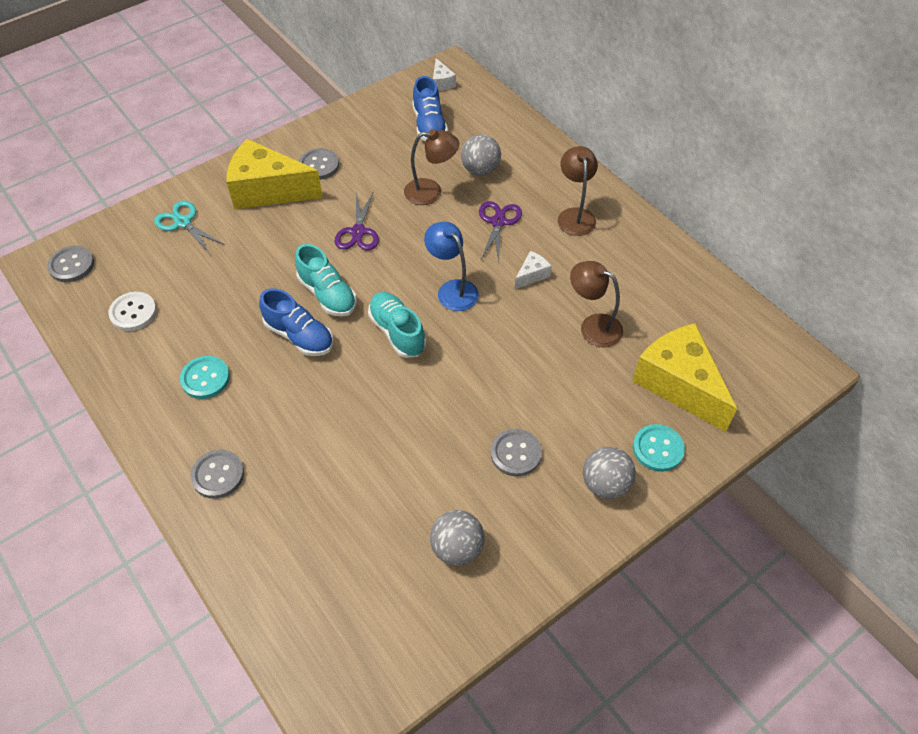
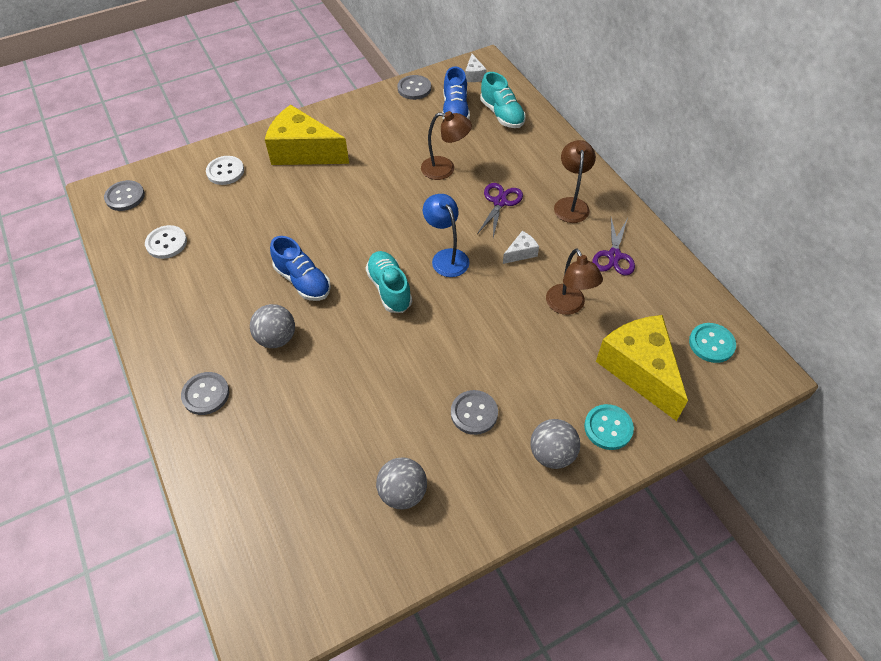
camera: 10 degrees right, 0 degrees up
turquoise scissors [154,201,225,254] -> white button [206,156,244,185]
turquoise button [180,356,230,399] -> turquoise button moved to [689,323,736,363]
turquoise shoe [295,244,357,317] -> turquoise shoe moved to [480,72,526,128]
grey button [299,148,339,180] -> grey button moved to [398,75,431,100]
purple scissors [334,191,379,250] -> purple scissors moved to [592,218,635,275]
grey ball [461,134,501,176] -> grey ball moved to [250,304,295,348]
brown lamp [570,261,623,347] -> brown lamp turned 150 degrees counterclockwise [546,248,603,315]

